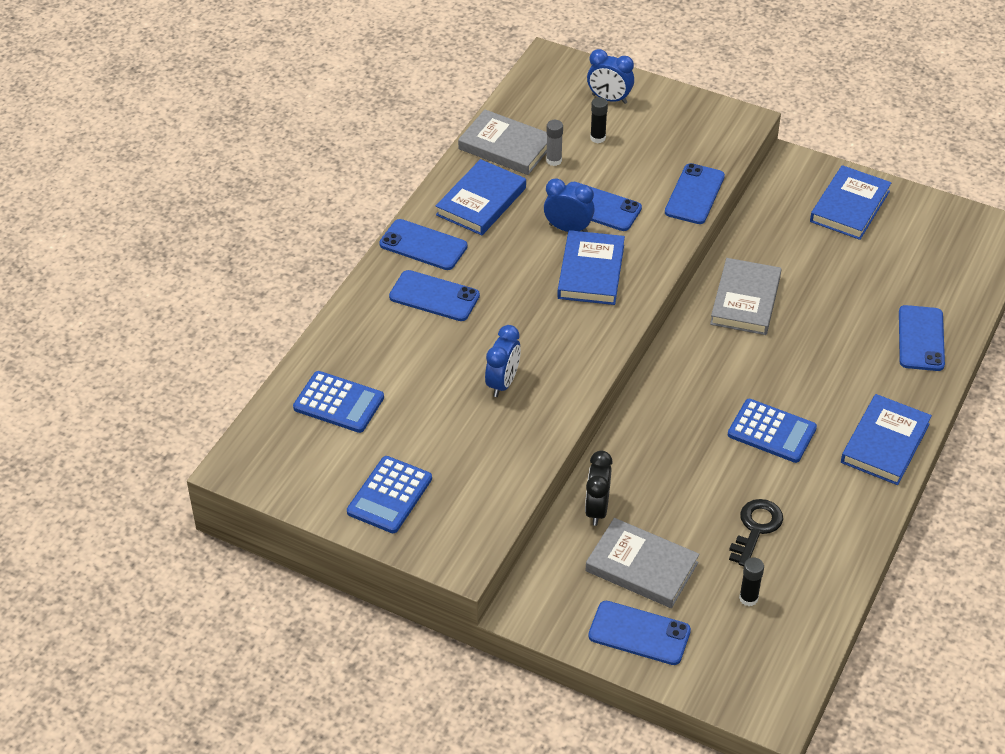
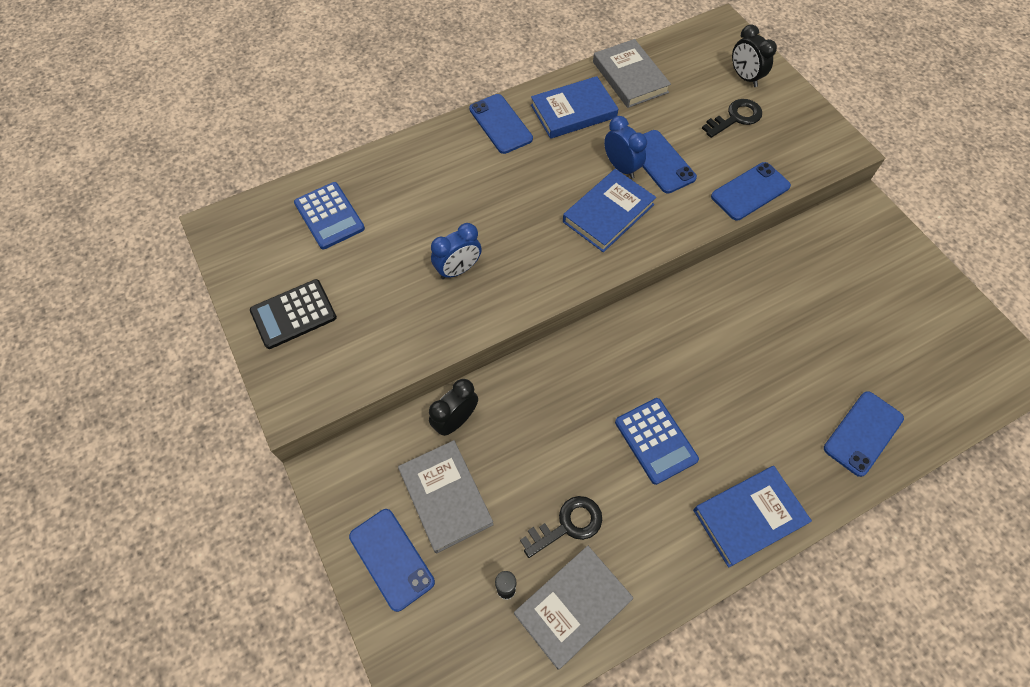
camera: 35 degrees right, 15 degrees up
blue calculator [347,456,432,533] -> black calculator [250,279,337,349]
blue phone [389,270,480,321] -> none
grey glue stick [546,120,563,166] -> none
blue clock [587,49,634,104] -> black clock [732,24,777,87]
black glue stick [590,97,608,143] -> none
grey book [710,258,782,335] -> grey book moved to [514,546,633,670]
blue book [810,165,892,240] -> none
none -> black key [702,99,762,138]

